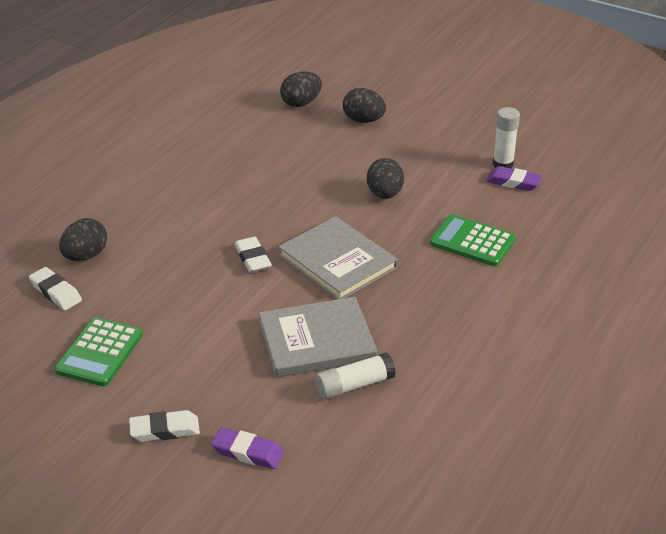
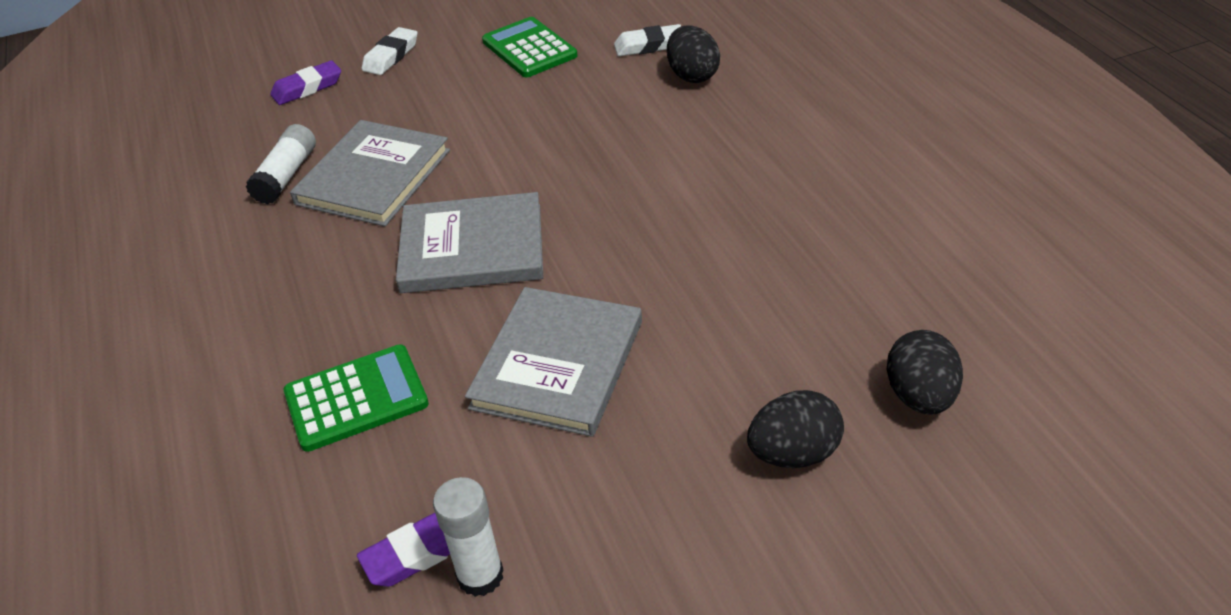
camera: 130 degrees right, 5 degrees up
white eraser [234,237,272,273] -> none
black egg [367,158,404,199] -> grey book [465,287,642,437]

